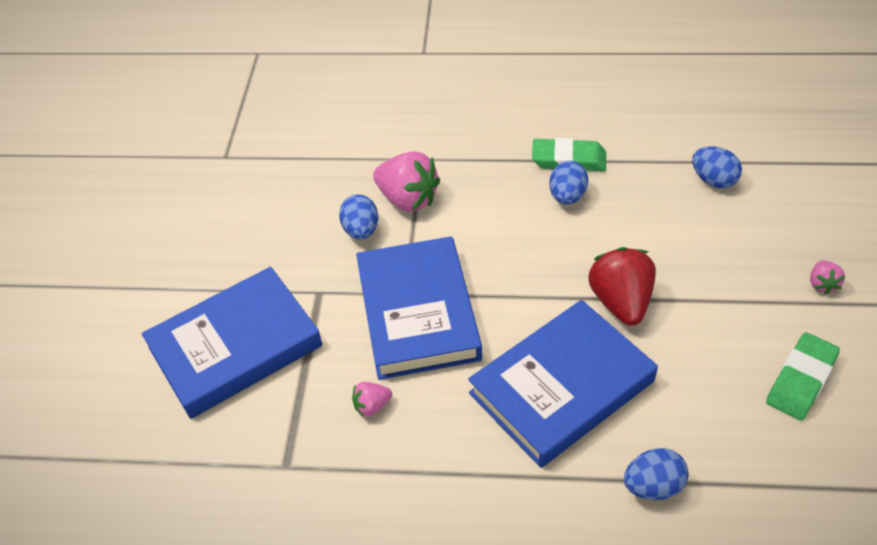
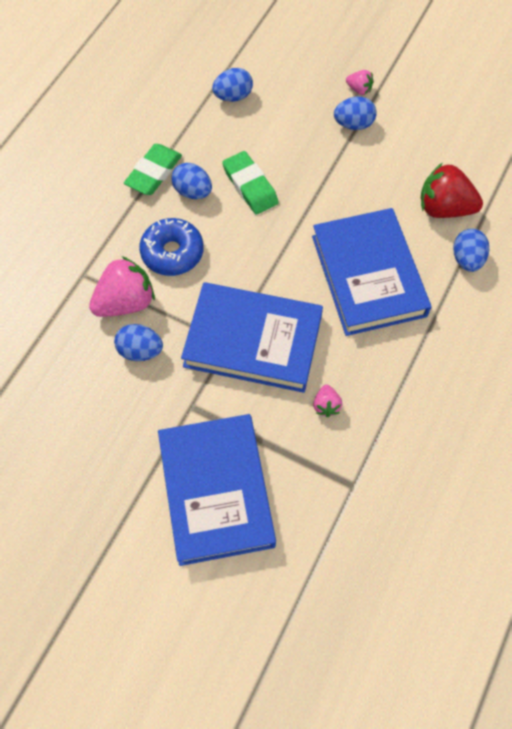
camera: 70 degrees left, 15 degrees up
red strawberry [588,247,656,326] -> red strawberry moved to [421,163,483,218]
green eraser [766,332,840,421] -> green eraser moved to [222,151,279,215]
none -> blue donut [139,218,204,276]
none -> blue egg [334,97,377,130]

